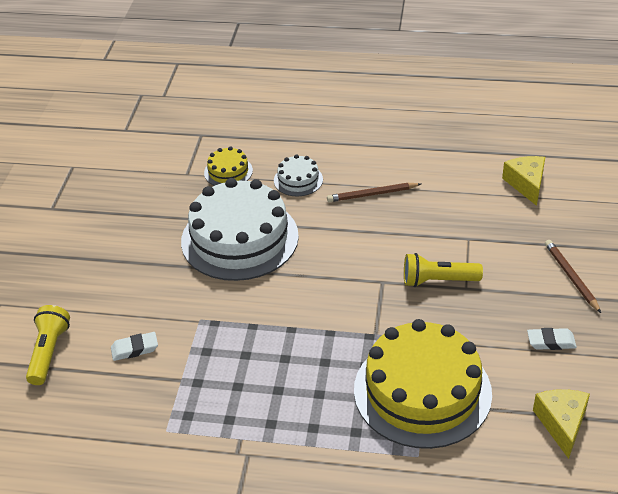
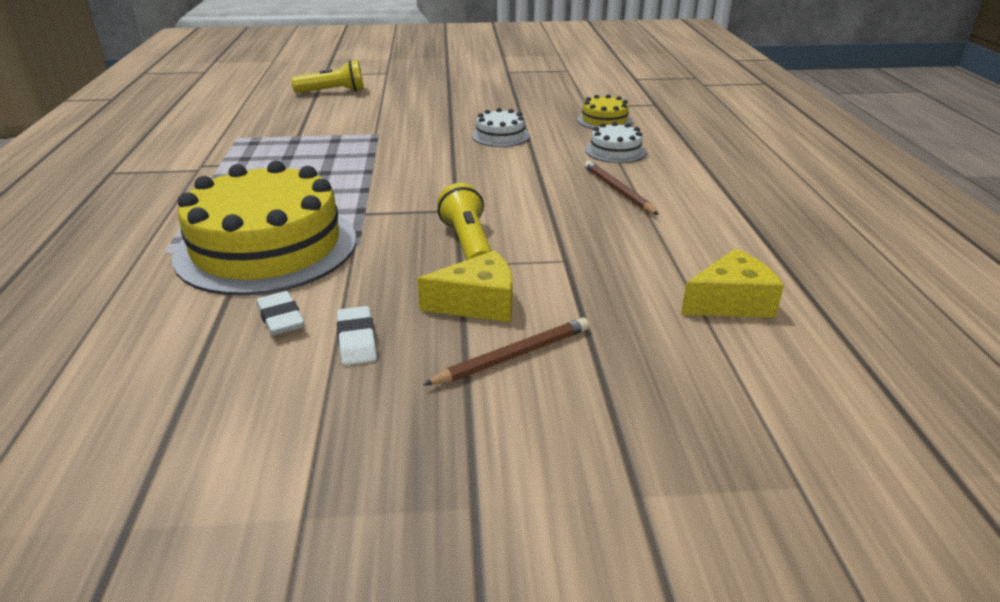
camera: 75 degrees right, 10 degrees down
white eraser [111,332,158,361] -> white eraser moved to [257,291,304,335]
white cake [181,178,299,281] -> white cake [472,108,530,147], size x0.45
yellow cheese [533,389,590,459] -> yellow cheese moved to [417,251,513,322]

